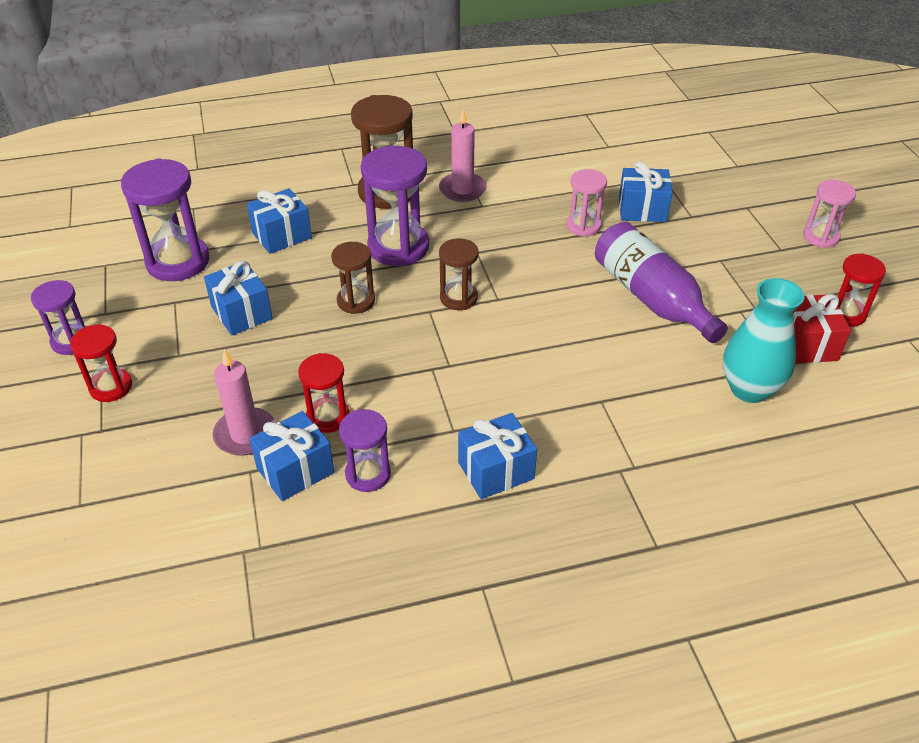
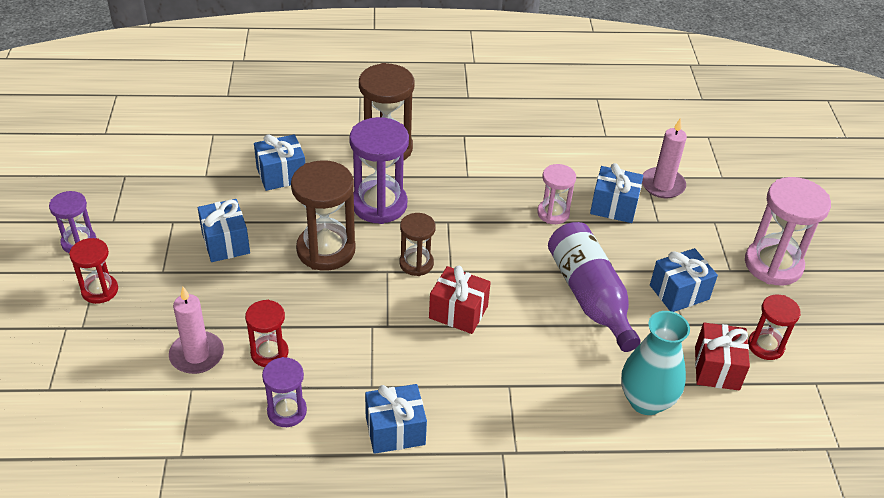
camera: 10 degrees right, 0 degrees up
purple hourglass [121,158,210,281] -> none
blue gift [249,411,334,501] -> blue gift moved to [650,248,718,312]
brown hourglass [331,242,375,314] -> brown hourglass [291,160,356,271], size x1.72
pink candle [439,109,487,202] -> pink candle moved to [642,118,687,198]
pink hourglass [803,180,856,248] -> pink hourglass [745,177,831,286], size x1.72
none -> red gift [429,266,491,334]

